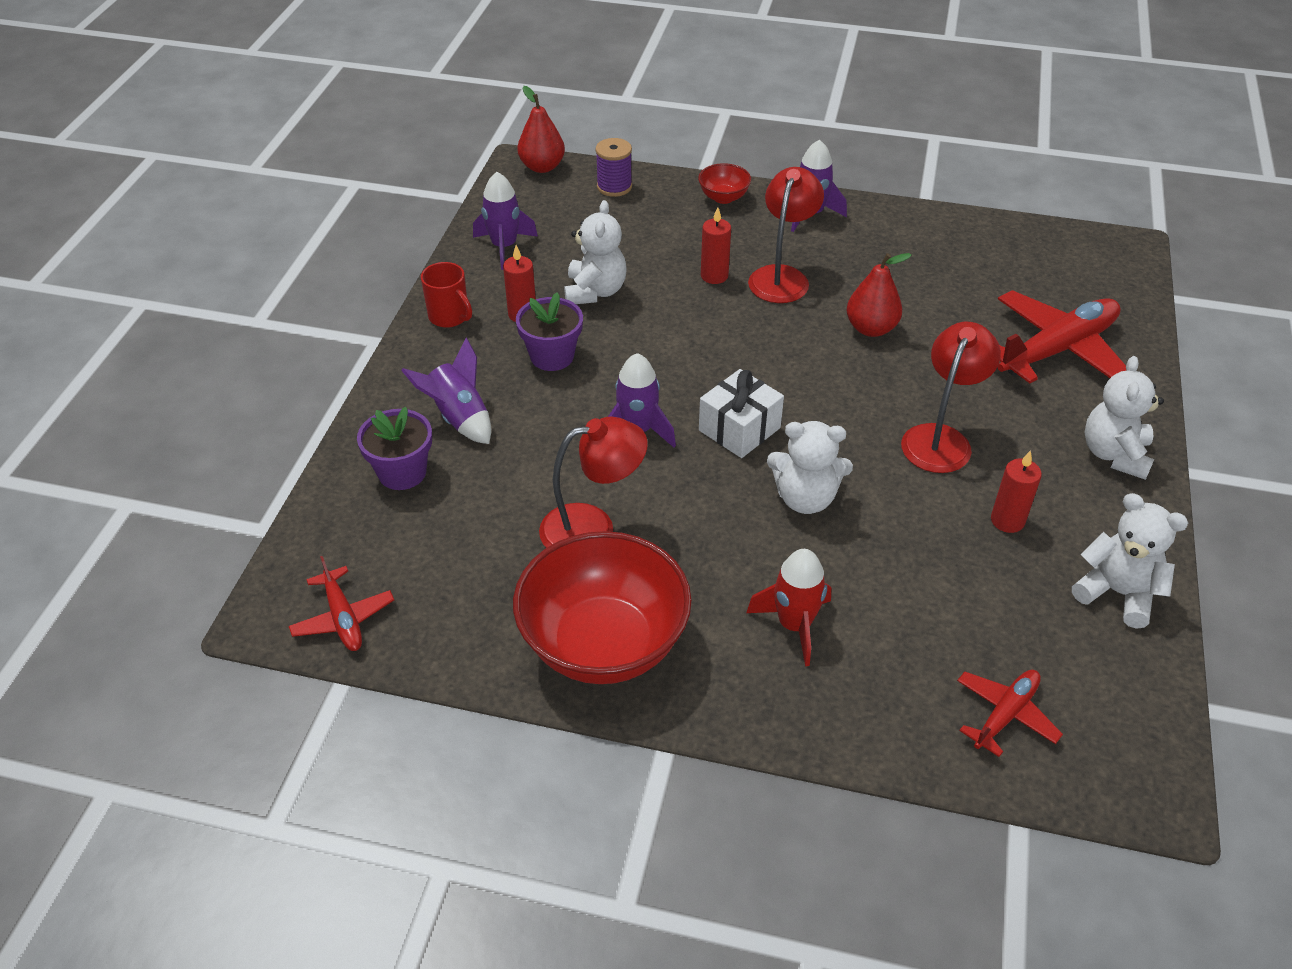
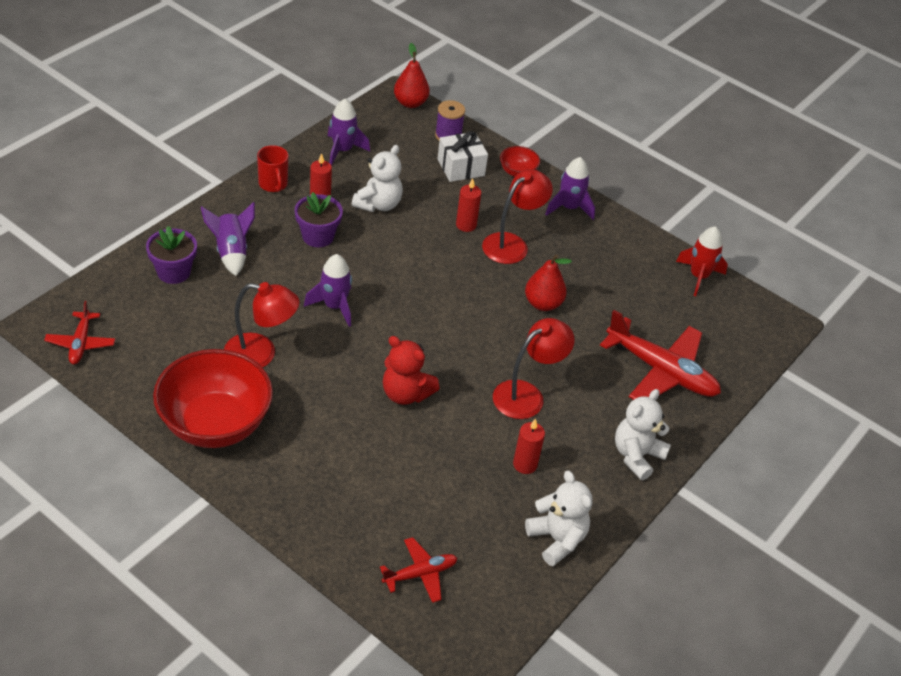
camera: 20 degrees right, 0 degrees up
white gift [699,369,784,458] -> white gift moved to [437,131,488,182]
red rocket [746,549,831,666] -> red rocket moved to [676,226,728,296]
white teddy bear [767,421,853,514] -> red teddy bear [383,336,440,405]
red plane [998,290,1126,383] -> red plane turned 45 degrees clockwise [600,310,721,400]

